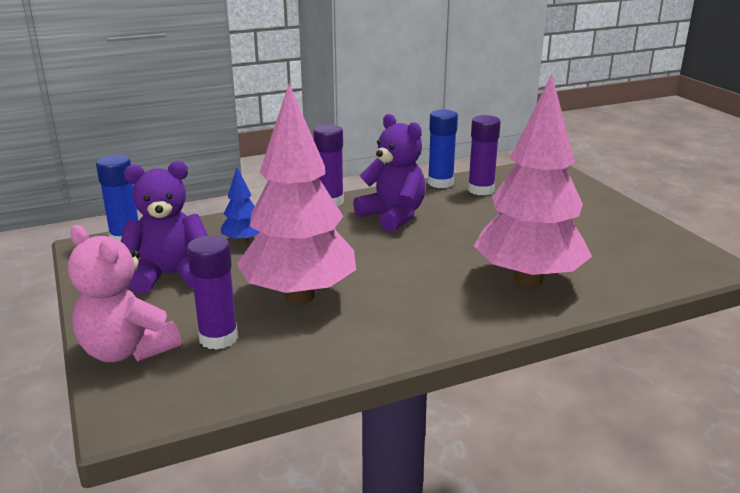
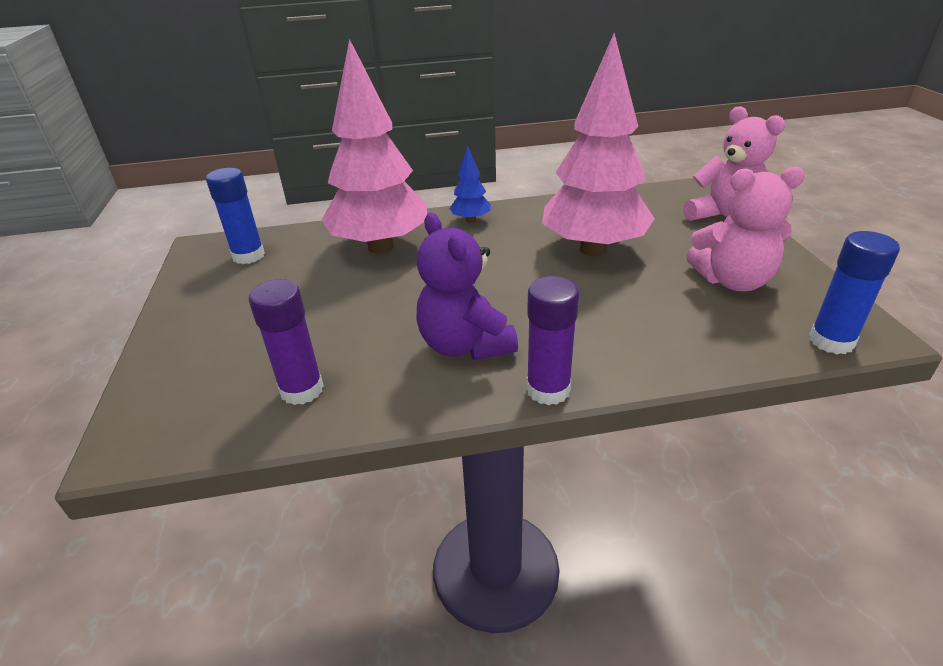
camera: 165 degrees left, 10 degrees up
purple teddy bear [120,161,208,294] -> pink teddy bear [686,166,805,291]
purple glue stick [187,235,238,350] -> none
blue tree [221,167,259,244] -> blue tree moved to [449,146,490,223]
blue glue stick [428,110,458,188] -> blue glue stick moved to [206,168,265,264]

